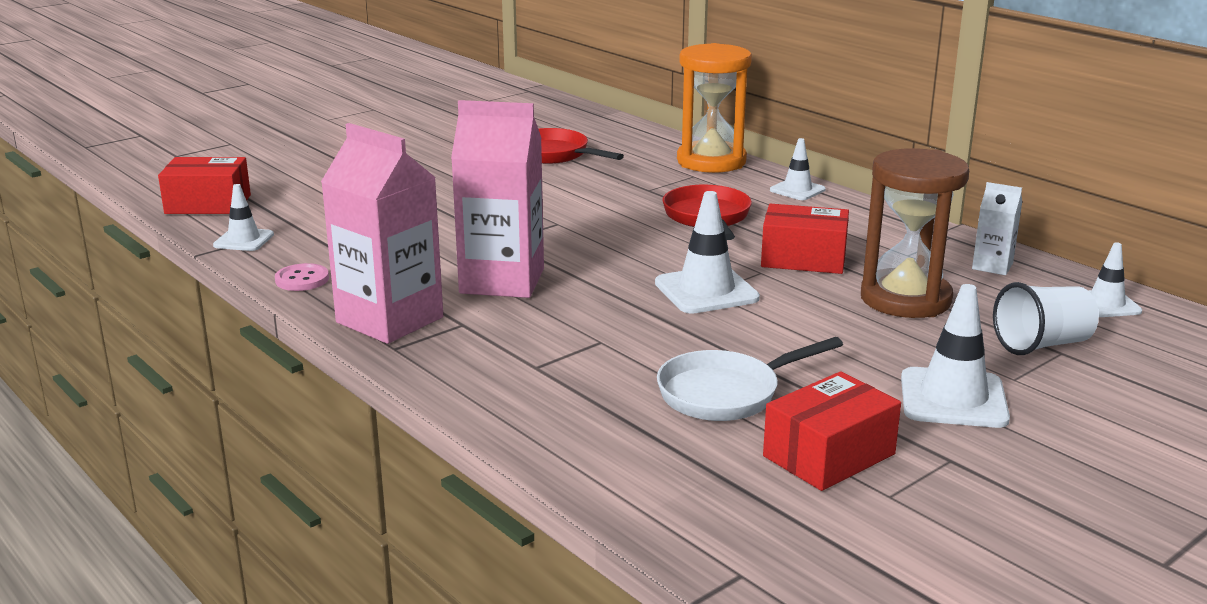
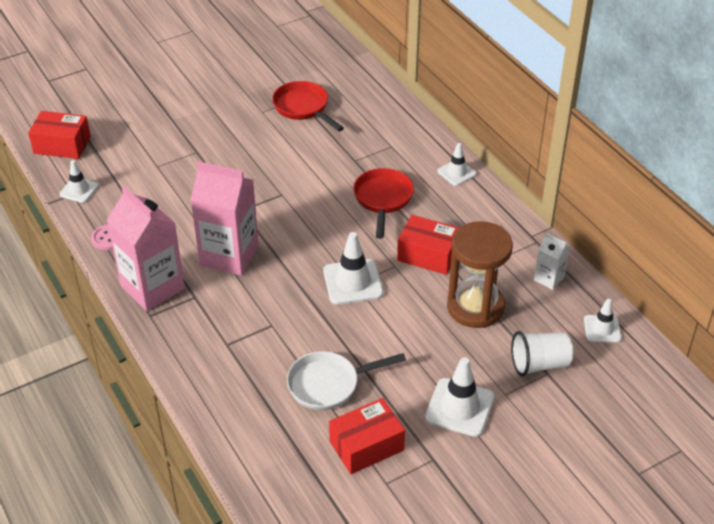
camera: 10 degrees right, 20 degrees up
orange hourglass [677,43,752,173] -> none

